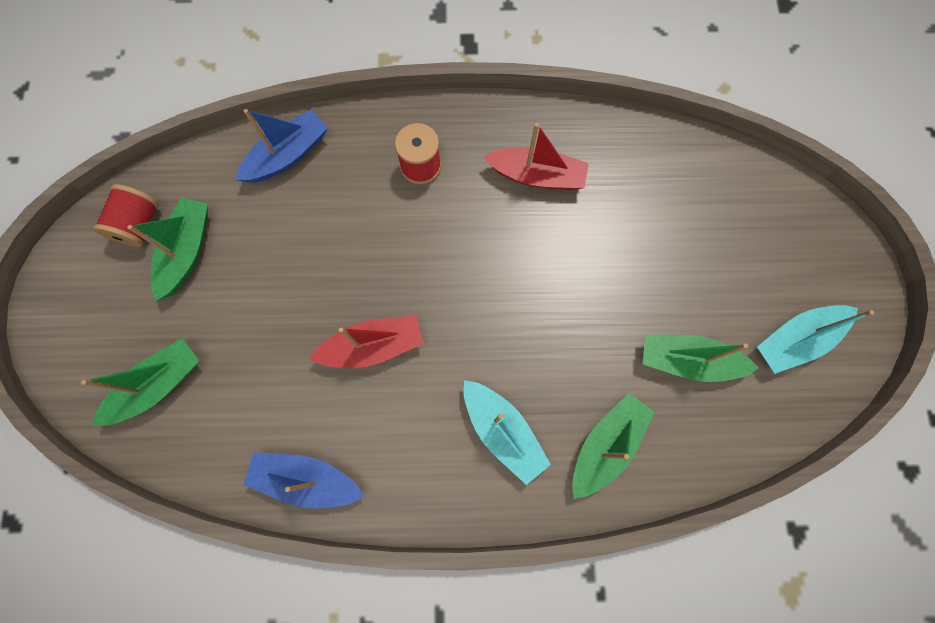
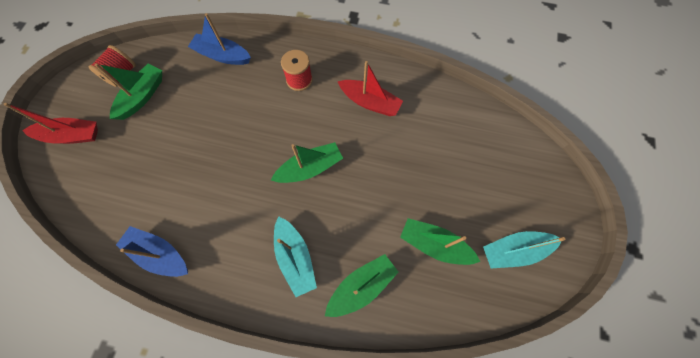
camera: 15 degrees right, 5 degrees down
green boat [81,338,199,426] -> green boat moved to [271,142,343,183]
blue boat [235,109,328,183] -> blue boat turned 135 degrees counterclockwise [188,13,251,65]
red boat [309,315,424,368] -> red boat moved to [3,103,98,144]

